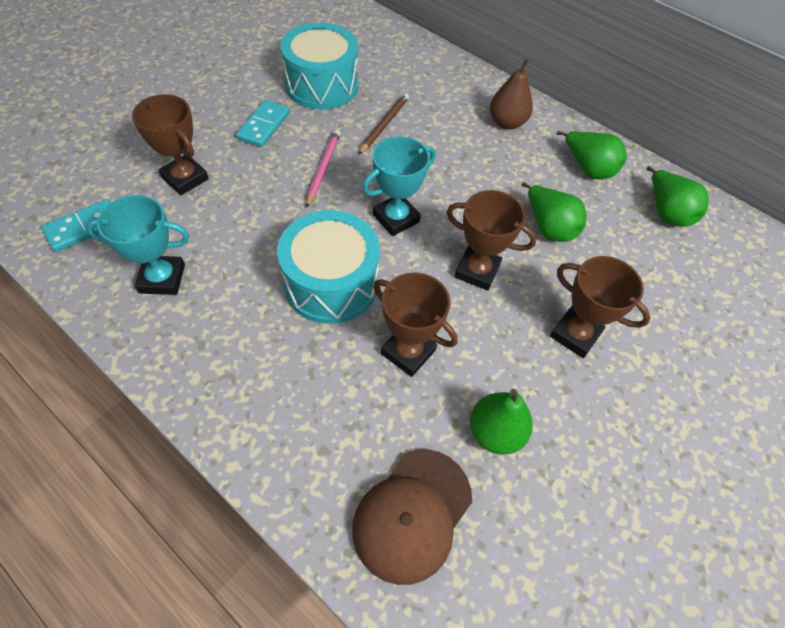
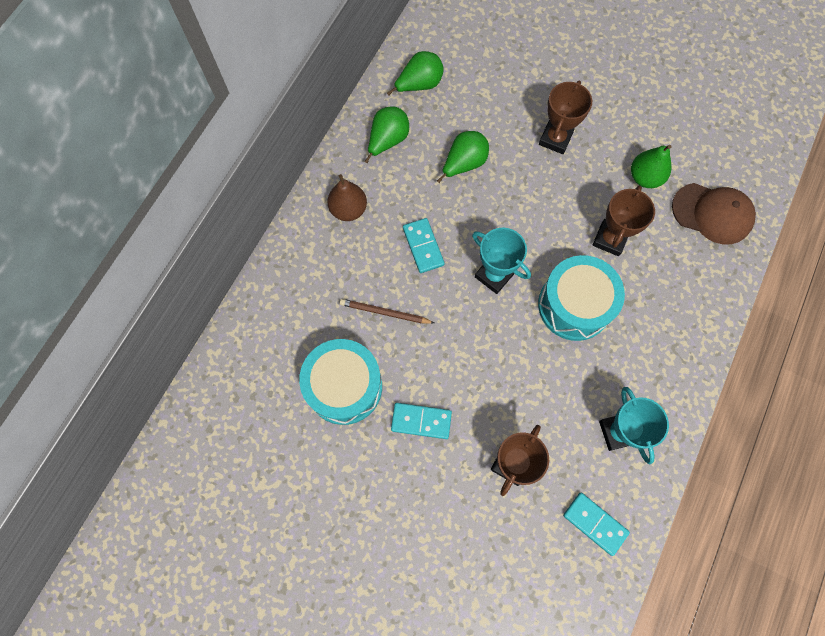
camera: 100 degrees left, 15 degrees up
pink pencil [306,130,340,208] -> none
brown trophy [446,190,536,291] -> none
none -> turquoise domino [403,218,445,273]

